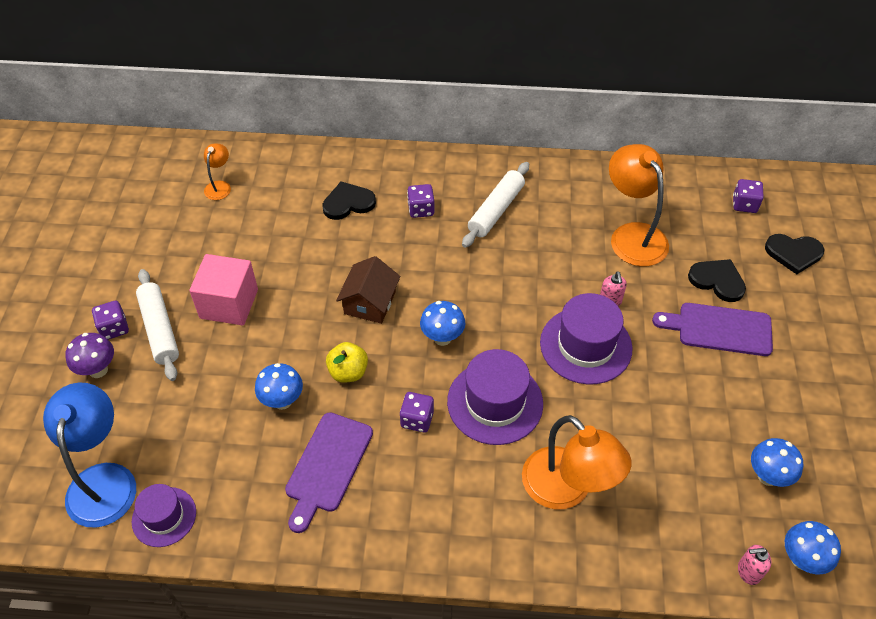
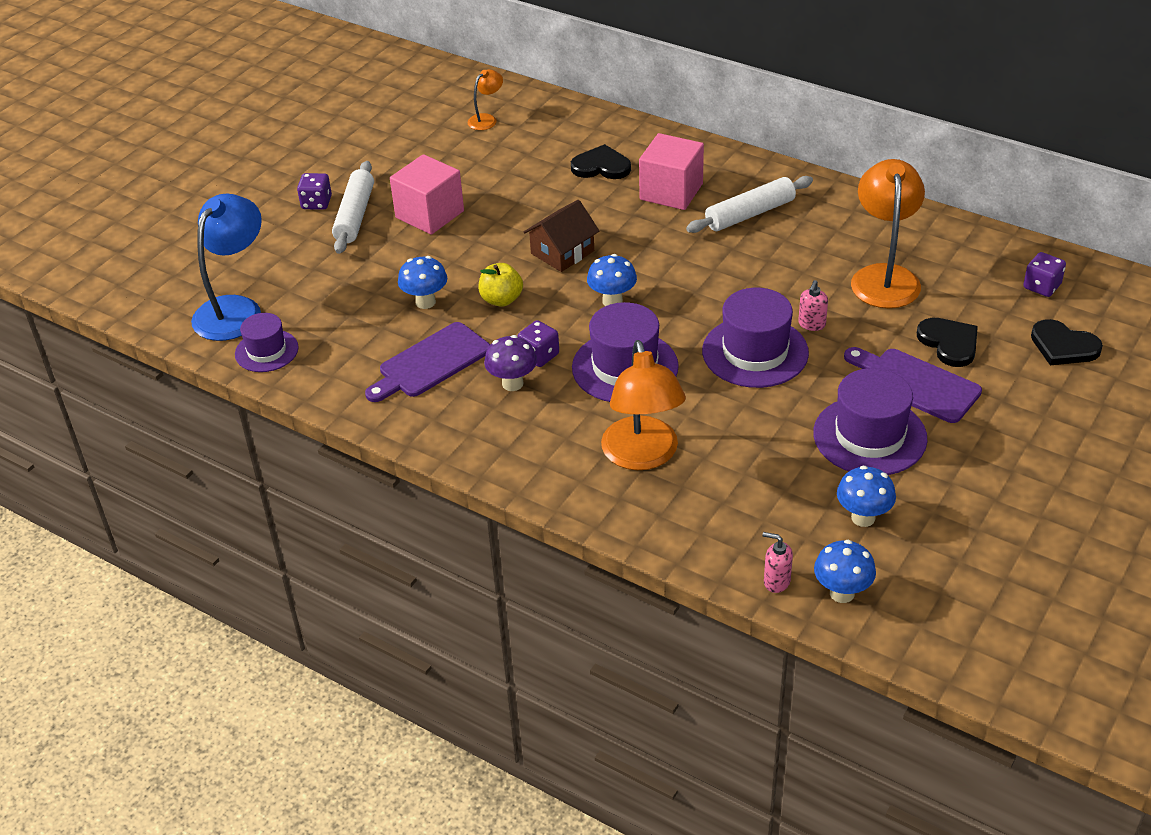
camera: 30 degrees right, 10 degrees down
purple mushroom [66,333,114,378] -> purple mushroom moved to [484,335,537,391]
purple dice [407,184,434,218] -> pink cube [639,133,704,210]
none -> purple hat [813,368,928,475]

